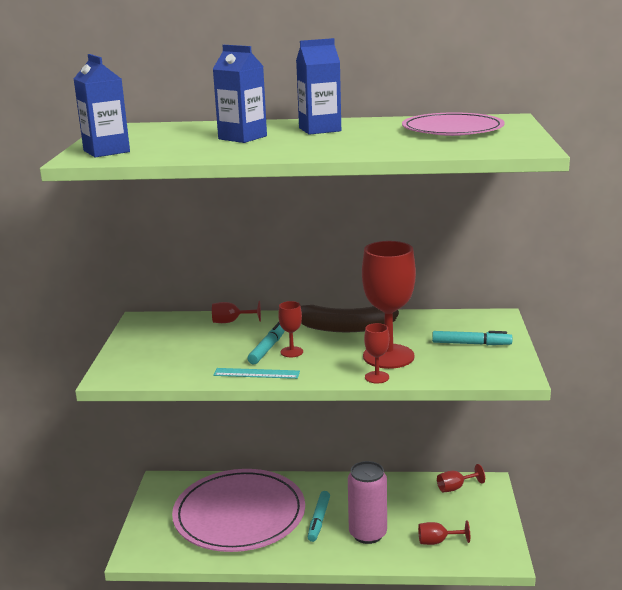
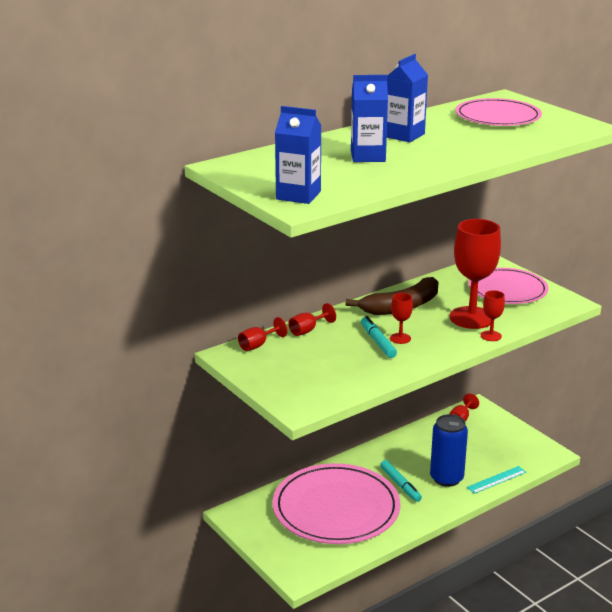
camera: 40 degrees left, 5 degrees up
turquoise ruler [213,368,300,379] -> turquoise ruler moved to [467,466,526,494]
pink can [348,461,387,544] -> blue can [430,414,468,487]
red goblet [418,521,470,545] -> red goblet moved to [238,317,287,351]
turquoise marker [432,331,512,345] -> pink plate [468,268,548,304]

